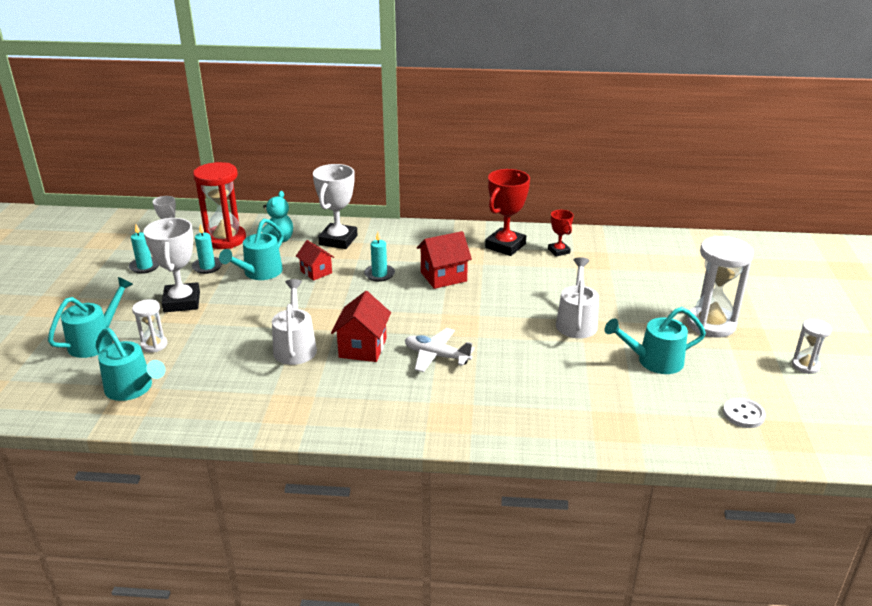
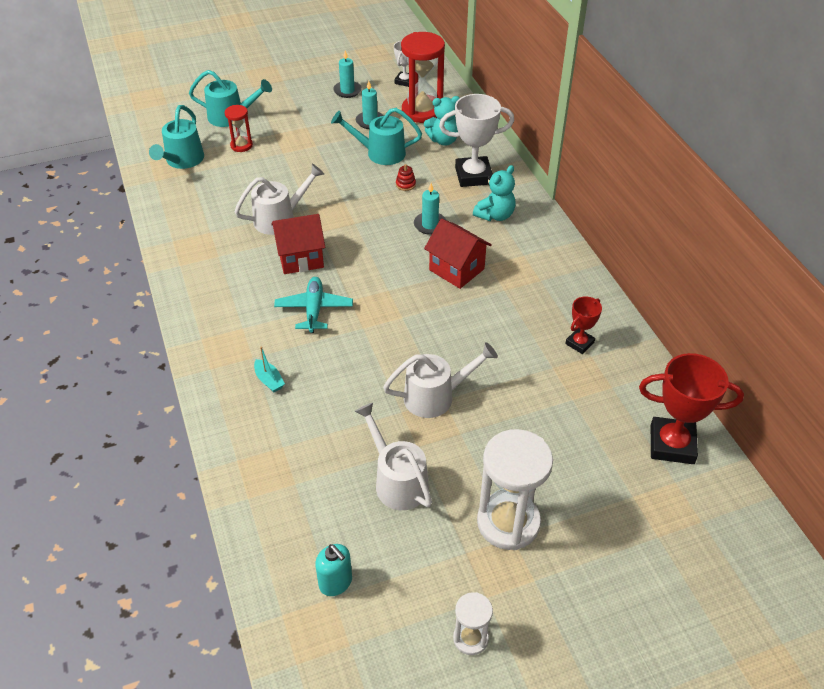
camera: 65 degrees right, 15 degrees up
white hourglass [132,299,167,353] -> red hourglass [225,105,253,152]
white trophy [143,218,200,312] -> none
red house [296,240,334,281] -> red stacking toy [396,164,416,191]
white plane [405,328,475,372] -> turquoise plane [274,277,353,333]
red trophy [485,169,530,256] -> red trophy moved to [639,353,744,464]
turquoise watering can [605,307,706,374] -> white watering can [354,402,432,510]
white button [723,398,766,428] -> turquoise soap dispenser [315,544,352,596]
none -> turquoise boat [254,347,285,392]
none -> turquoise teddy bear [473,165,516,221]

